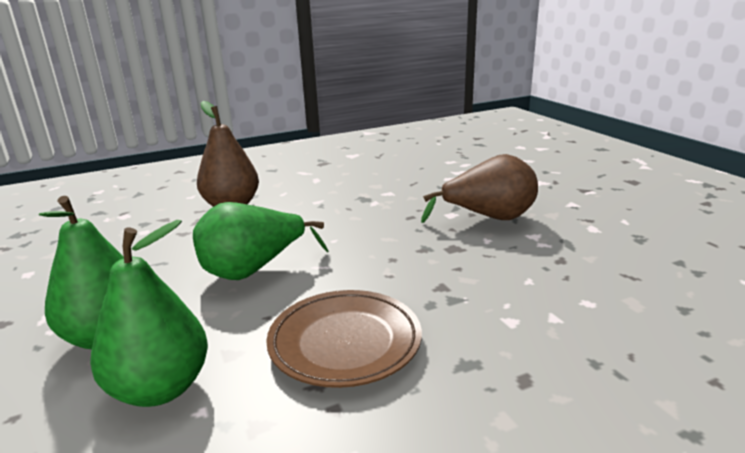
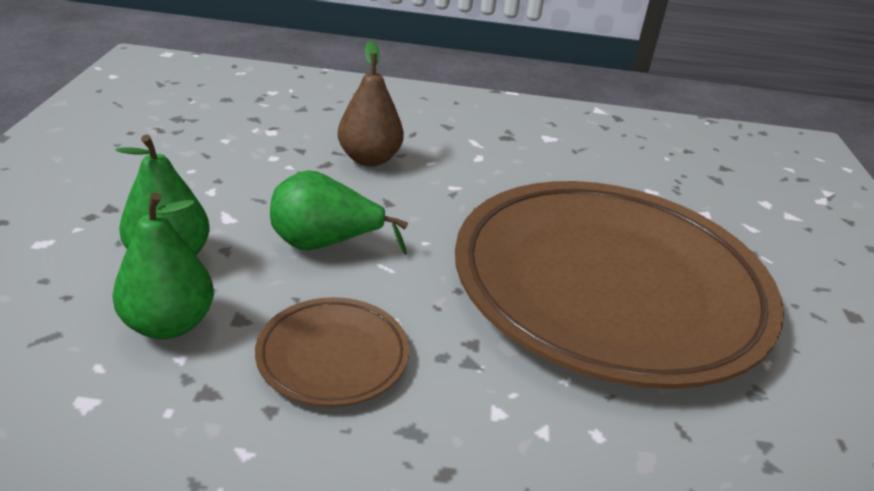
camera: 25 degrees right, 10 degrees up
brown pear [421,154,538,223] -> brown plate [455,181,784,389]

